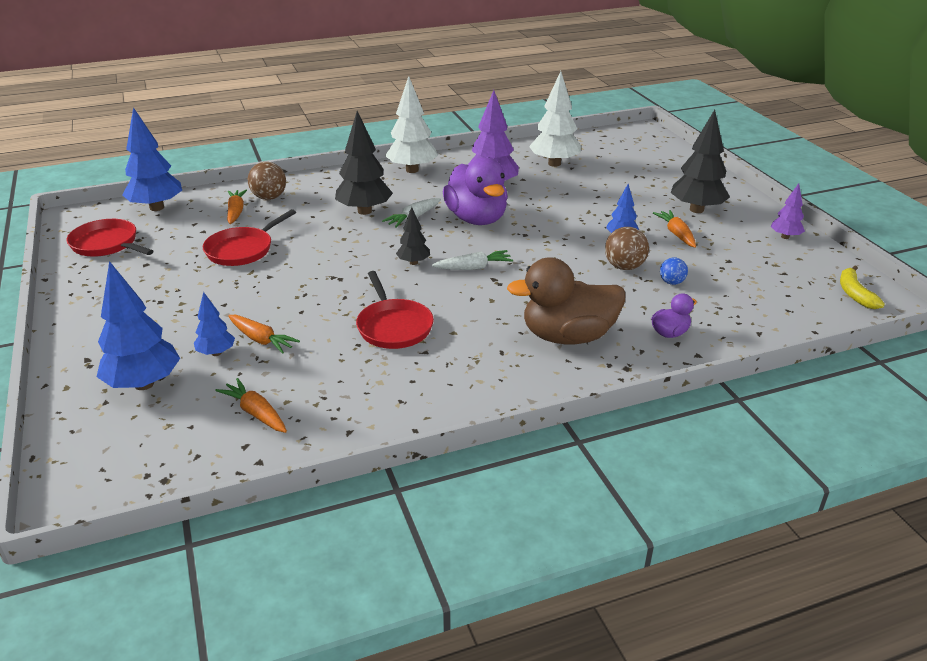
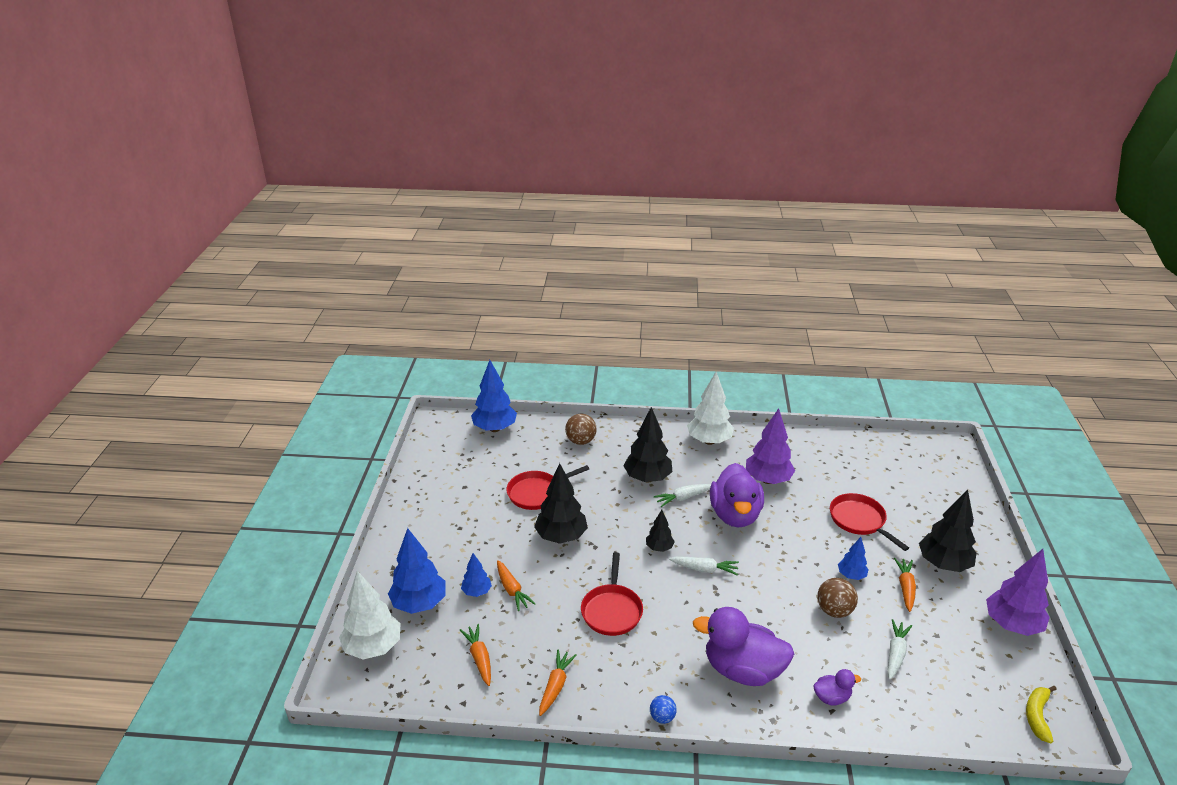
camera: 25 degrees right, 0 degrees up
red pan [67,219,154,256] -> red pan moved to [830,493,909,551]
orange carrot [227,190,247,224] -> orange carrot moved to [539,650,577,716]
brown duck [507,258,625,345] -> purple duck [693,607,794,686]
white tree [529,71,581,167] -> white tree moved to [339,571,401,660]
blue ball [660,258,688,285] -> blue ball moved to [650,695,677,724]
purple tree [771,183,805,239] -> purple tree [986,549,1050,636], size x1.86
none -> black tree [534,463,588,544]
none -> white carrot [887,619,912,680]

